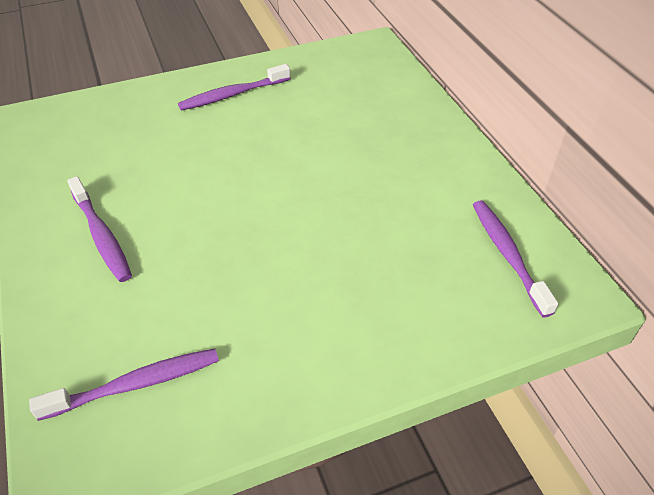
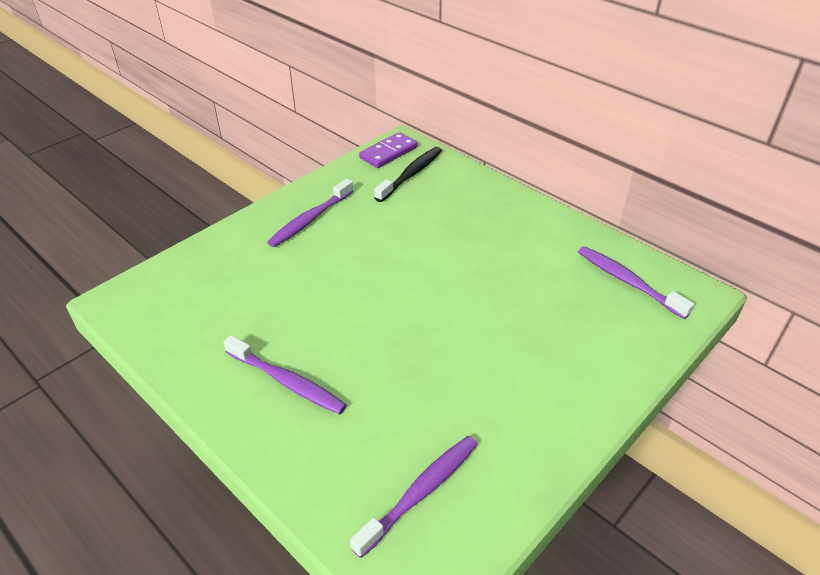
camera: 25 degrees left, 5 degrees down
none -> purple domino [359,132,418,168]
none -> black toothbrush [374,147,442,202]

